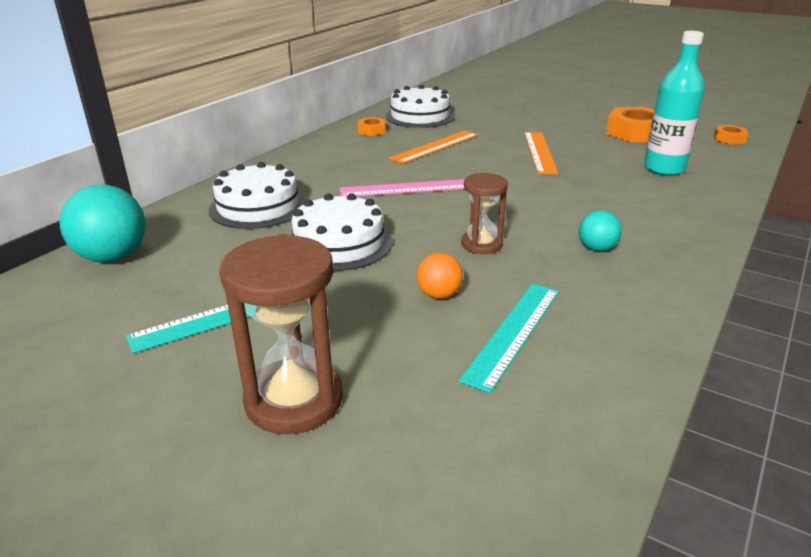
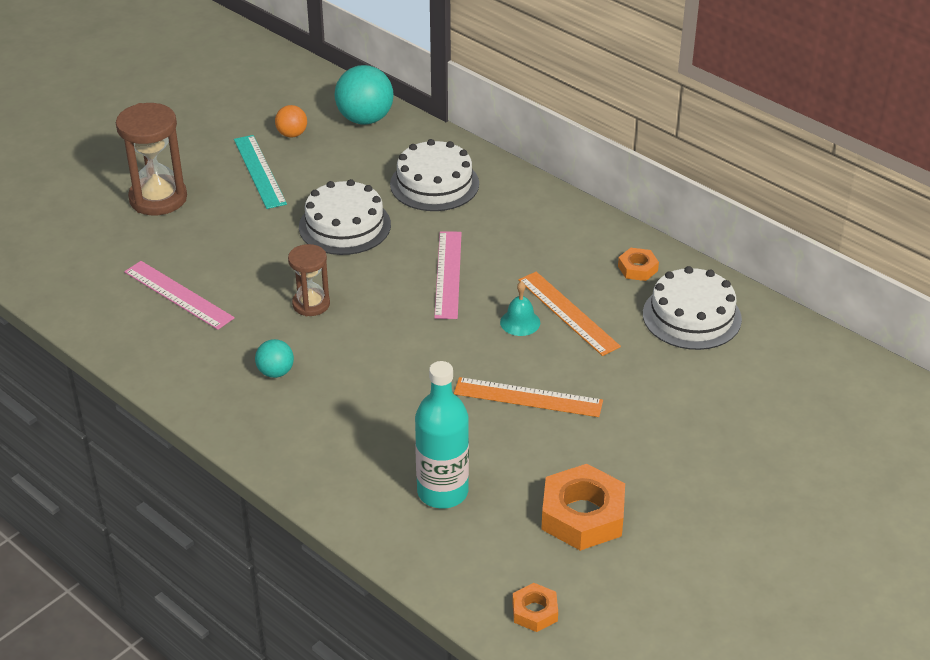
camera: 100 degrees right, 10 degrees up
orange ball [417,253,463,299] -> orange ball moved to [275,105,307,138]
turquoise ruler [459,284,559,393] -> pink ruler [124,261,235,330]
none -> turquoise bell [500,281,540,336]

